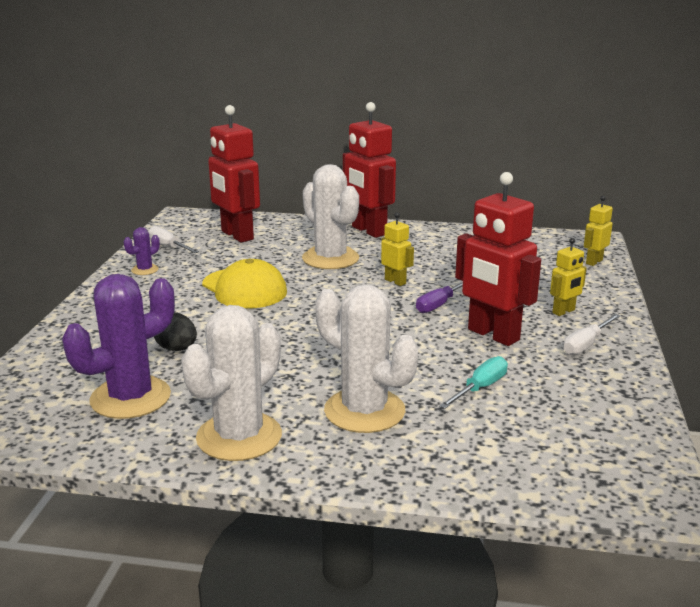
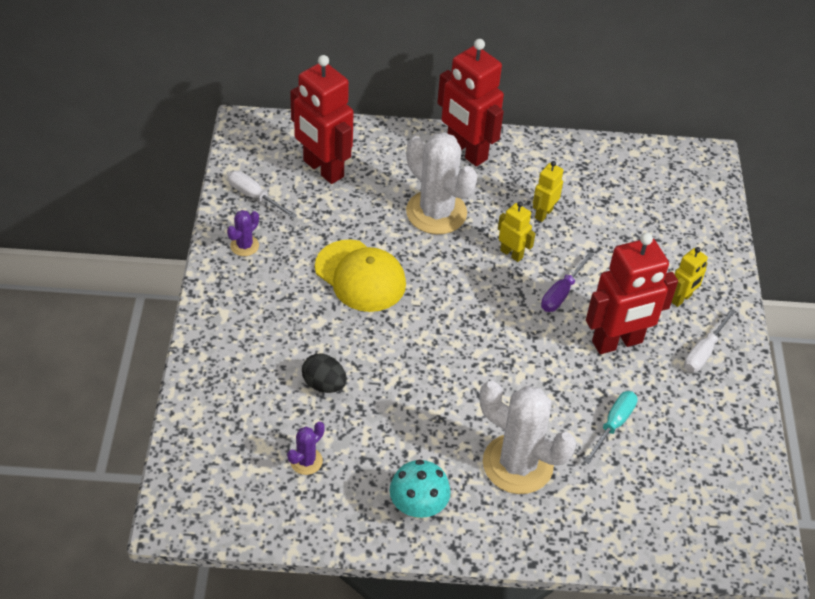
camera: 10 degrees left, 25 degrees up
purple cactus [62,274,175,419] -> purple cactus [287,422,325,475], size x0.45
white cactus [181,305,282,461] -> turquoise mushroom [389,459,451,518]
red robot [455,172,541,346] -> red robot turned 60 degrees counterclockwise [586,233,678,354]
yellow robot [584,196,613,266] -> yellow robot moved to [533,161,563,222]

